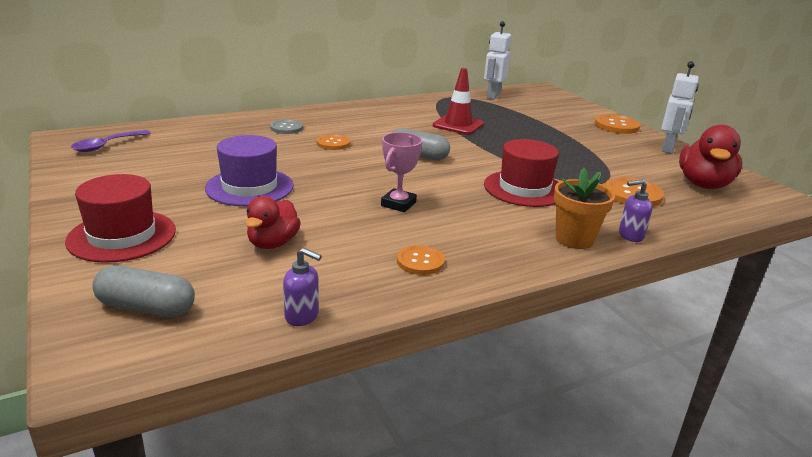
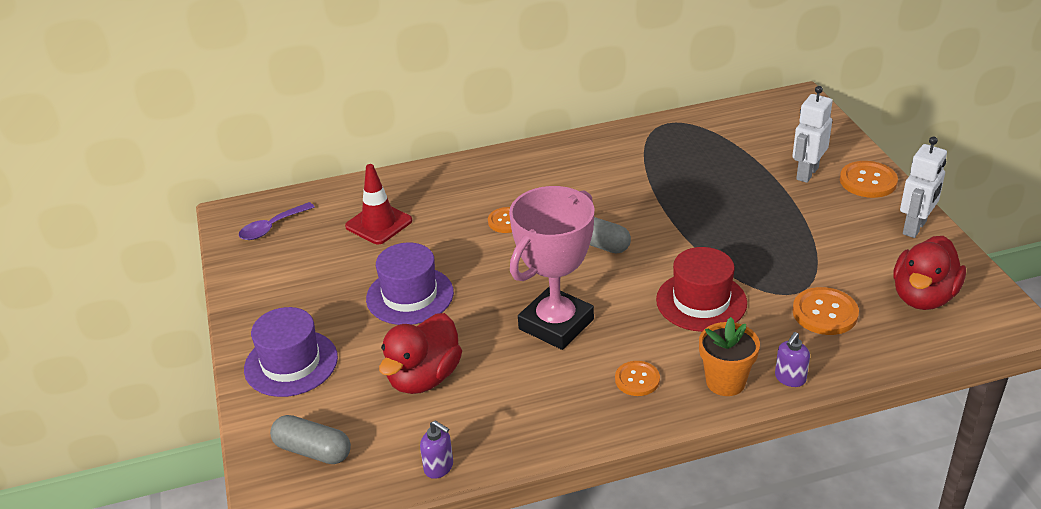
camera: 15 degrees right, 10 degrees up
red hat [65,174,176,263] -> purple hat [244,307,338,397]
red duck [245,196,301,249] -> red duck [379,313,462,394], size x1.52
grey button [270,120,303,134] -> none
pink trophy [381,132,423,212] -> pink trophy [509,186,595,350], size x1.99
orange button [397,245,445,275] -> orange button moved to [615,361,660,396]
red traffic cone [433,68,484,135] -> red traffic cone moved to [345,164,412,244]
white robot [484,21,511,100] -> white robot moved to [792,86,833,183]
purple soap dispenser [619,179,653,242] -> purple soap dispenser turned 60 degrees counterclockwise [775,332,810,387]

